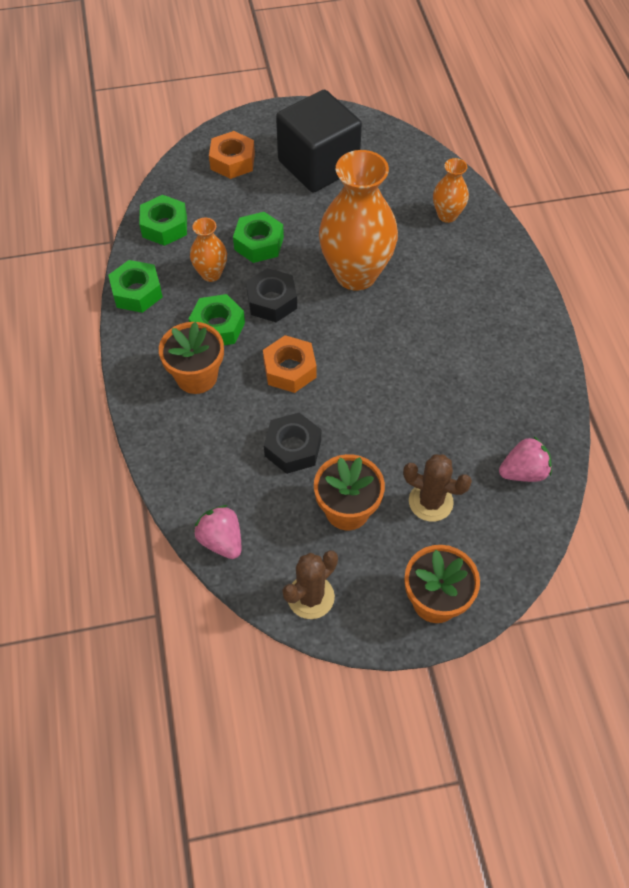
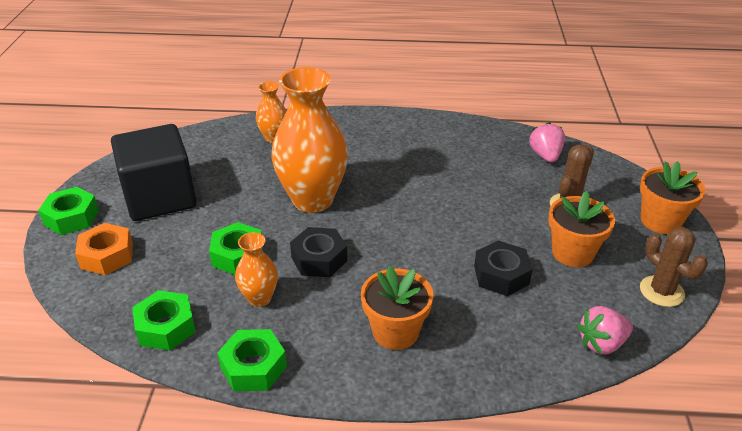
camera: 75 degrees left, 20 degrees down
green nut [189,294,245,345] -> green nut moved to [38,187,99,235]
orange nut [263,335,317,393] -> none

